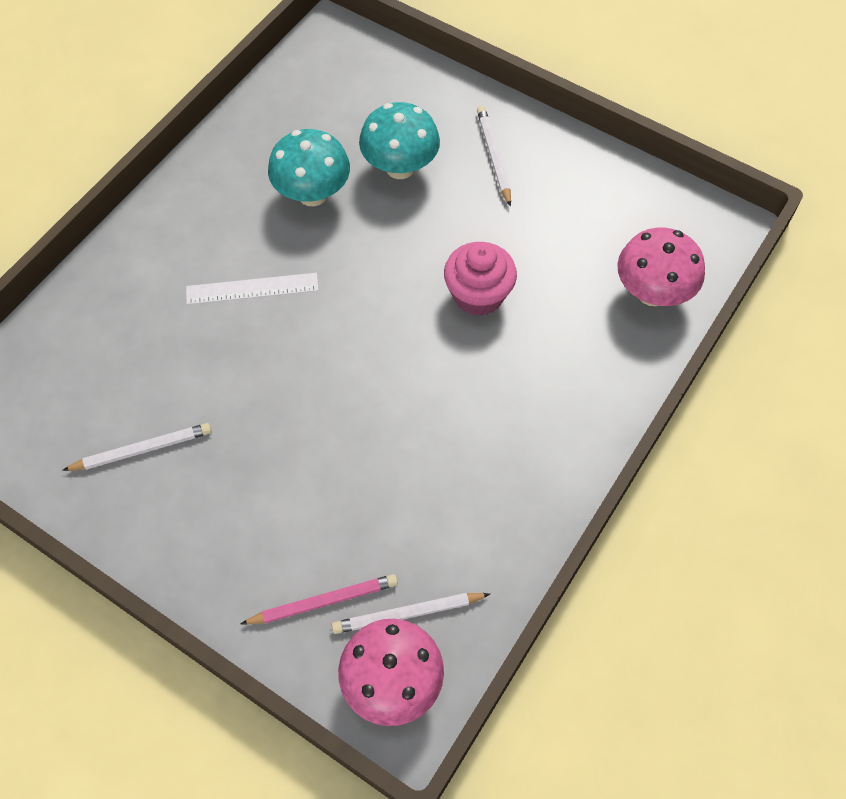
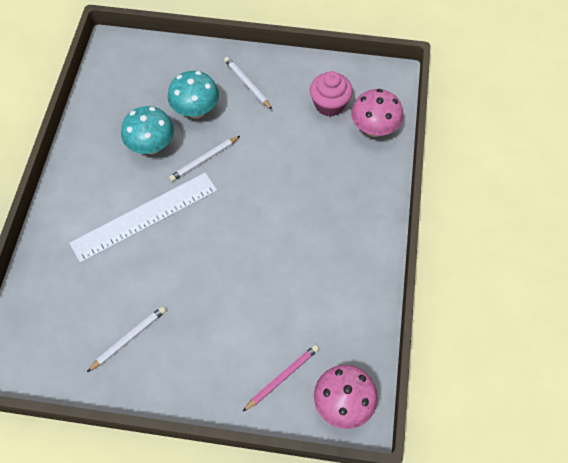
camera: 25 degrees left, 0 degrees up
white ruler [186,273,319,305] -> white ruler [70,173,217,263], size x1.80
white pencil [332,593,490,634] -> white pencil moved to [169,136,240,182]
pink cupcake [444,242,517,316] -> pink cupcake moved to [310,71,353,117]

